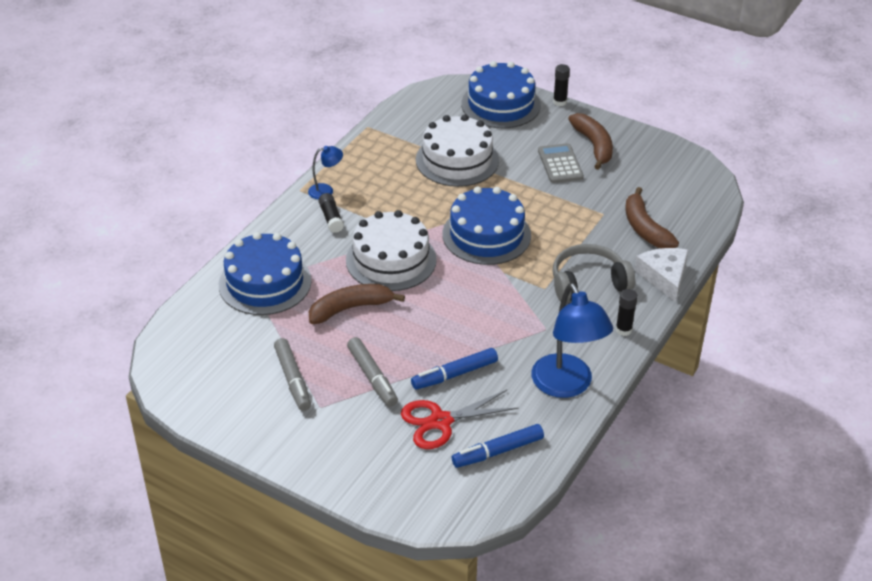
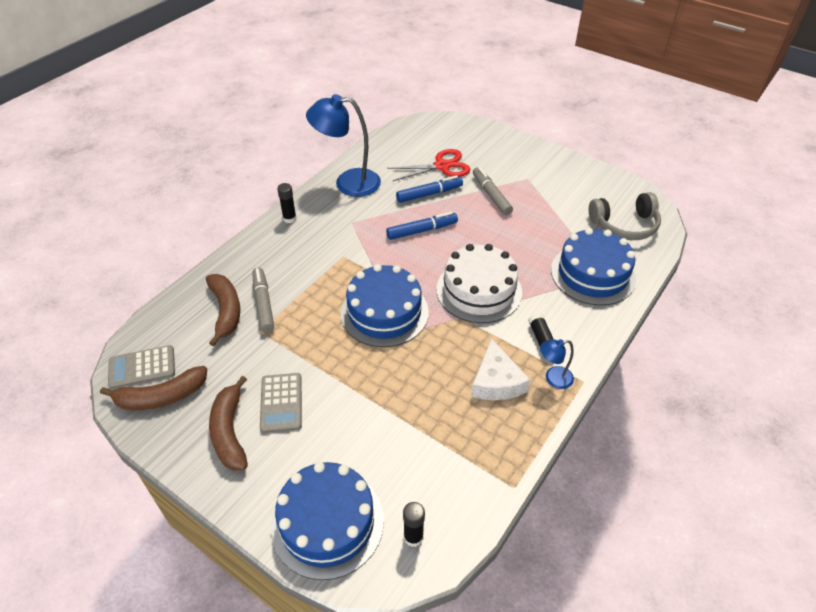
camera: 175 degrees left, 5 degrees up
grey marker [274,338,311,411] -> grey marker moved to [252,267,274,333]
brown banana [309,284,405,324] -> brown banana moved to [100,366,207,410]
white cake [416,115,499,187] -> none
blue marker [452,424,544,468] -> blue marker moved to [386,212,458,240]
blue lamp [531,283,613,398] -> blue lamp turned 75 degrees counterclockwise [306,94,381,197]
black glue stick [553,64,570,106] -> black glue stick moved to [403,502,425,547]
grey headphones [553,244,635,301] -> grey headphones moved to [589,192,661,240]
white cheese [634,248,688,302] -> white cheese moved to [471,338,530,400]
none -> grey calculator [108,345,175,389]

